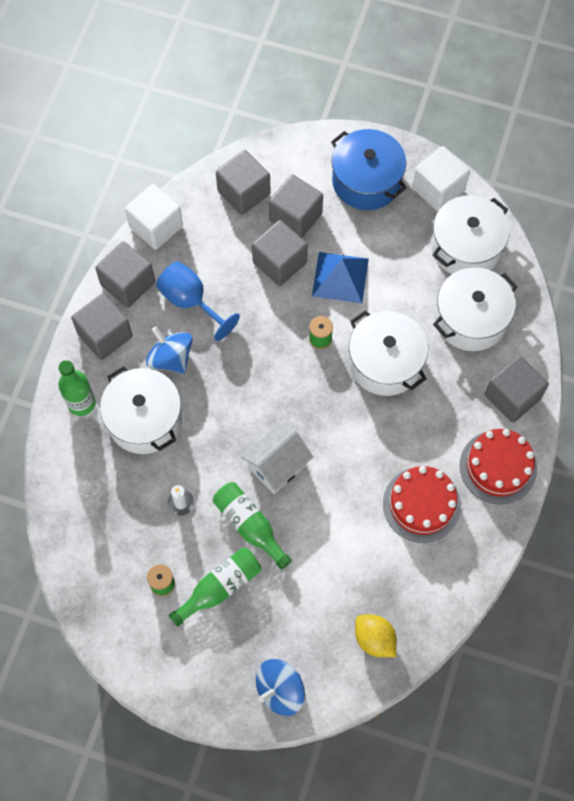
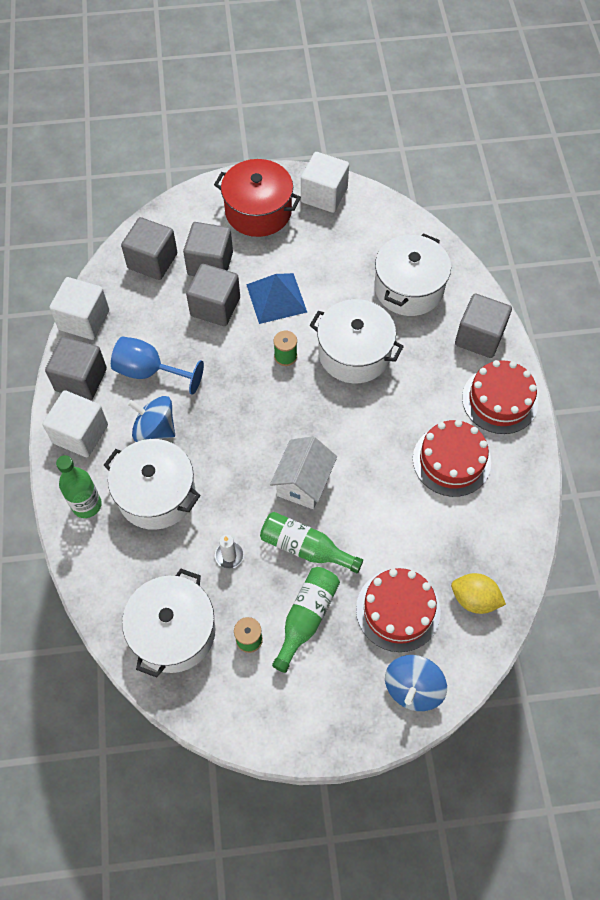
camera: 25 degrees left, 5 degrees down
grey cube [71,293,132,360] -> white cube [42,390,108,457]
blue pot [331,129,407,210] -> red pot [214,159,301,237]
white pot [431,195,510,274] -> white pot moved to [122,569,215,678]
none -> red cake [356,568,441,652]

